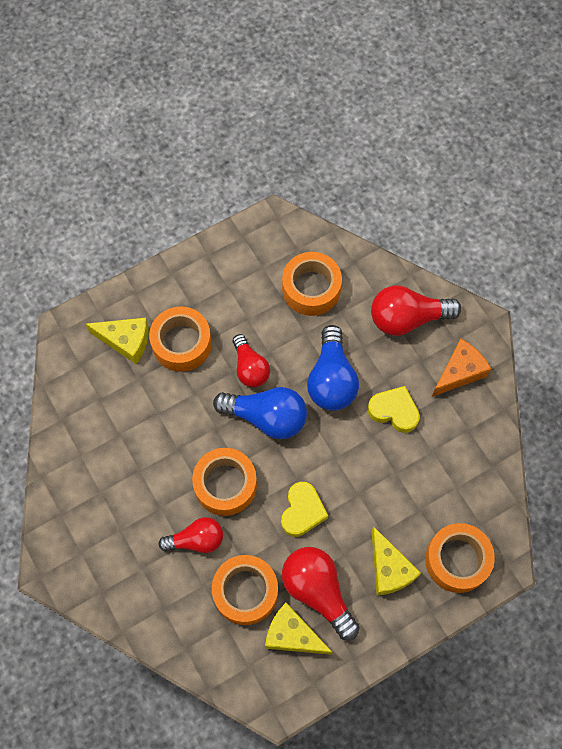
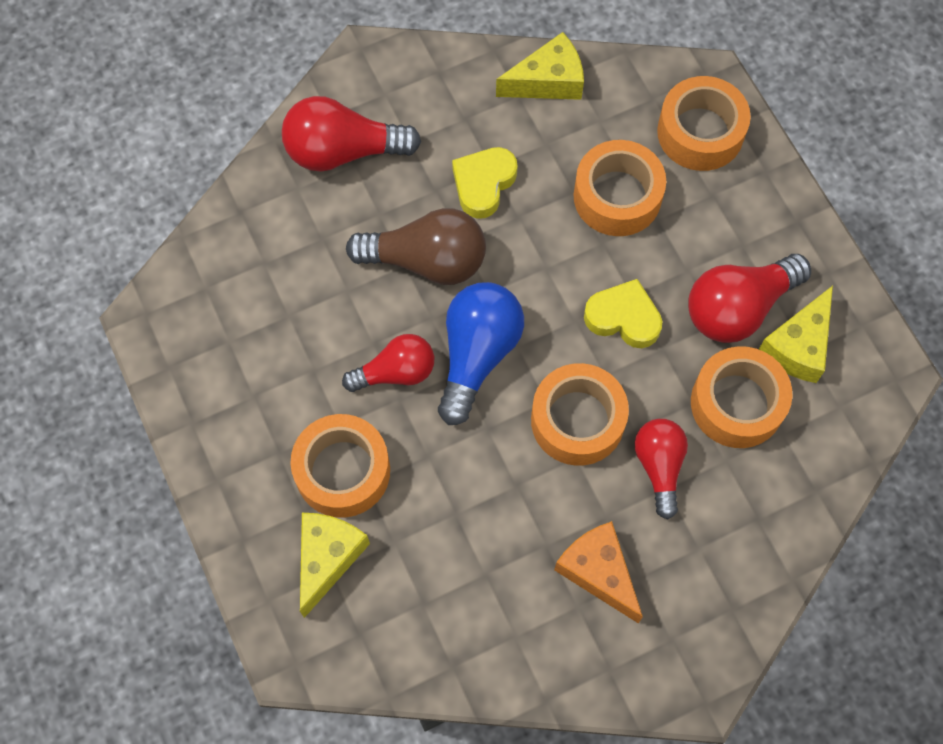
camera: 85 degrees left, 0 degrees up
orange tape [282,252,342,316] -> orange tape moved to [574,140,666,236]
blue light bulb [307,325,359,411] -> brown light bulb [346,208,486,285]
red light bulb [371,285,462,336] -> red light bulb turned 90 degrees clockwise [282,96,421,172]
yellow cheese [372,526,421,596] -> yellow cheese moved to [496,32,584,100]
orange cheese [432,339,491,397] -> orange cheese moved to [554,521,643,623]

